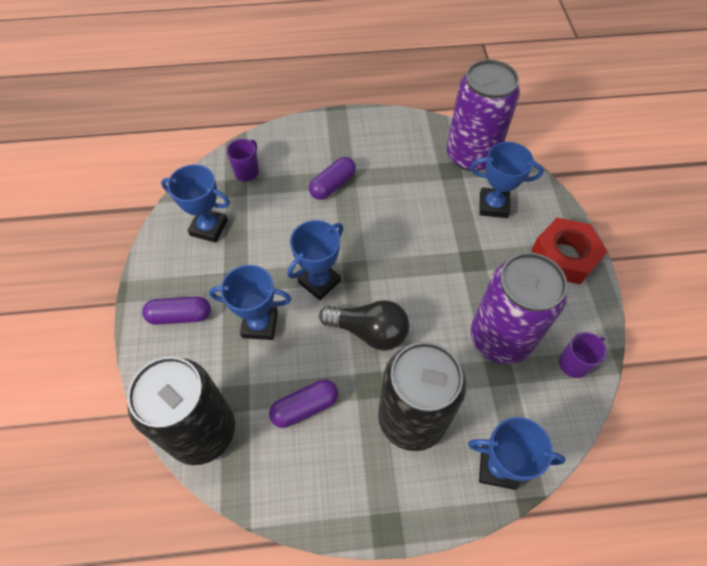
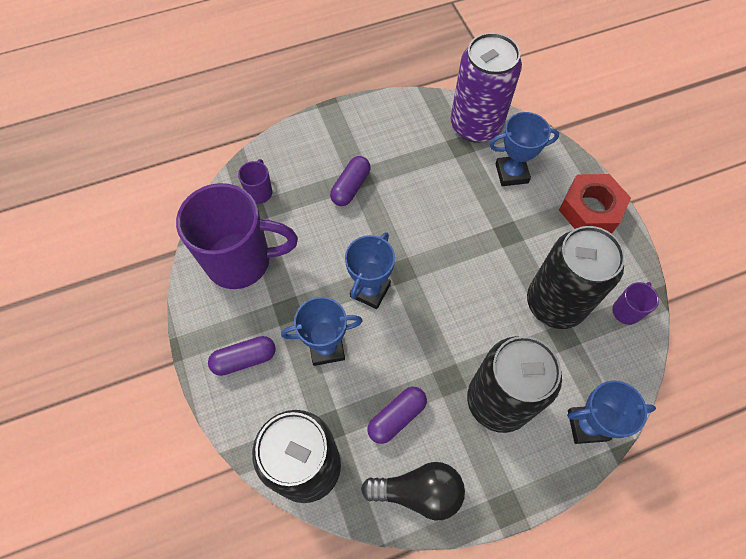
camera: 15 degrees left, 5 degrees up
blue trophy [161,164,230,243] -> purple mug [176,183,298,289]
black light bulb [319,300,409,351] -> black light bulb moved to [361,462,465,520]
purple can [471,253,567,364] -> black can [527,226,625,329]

